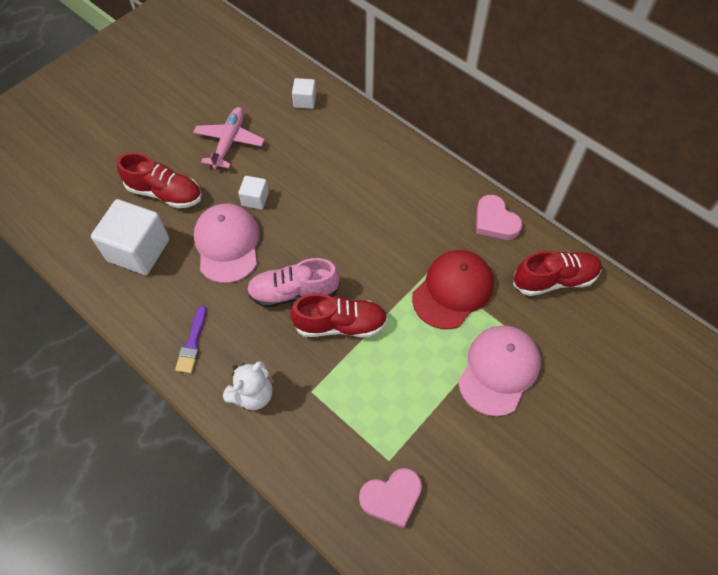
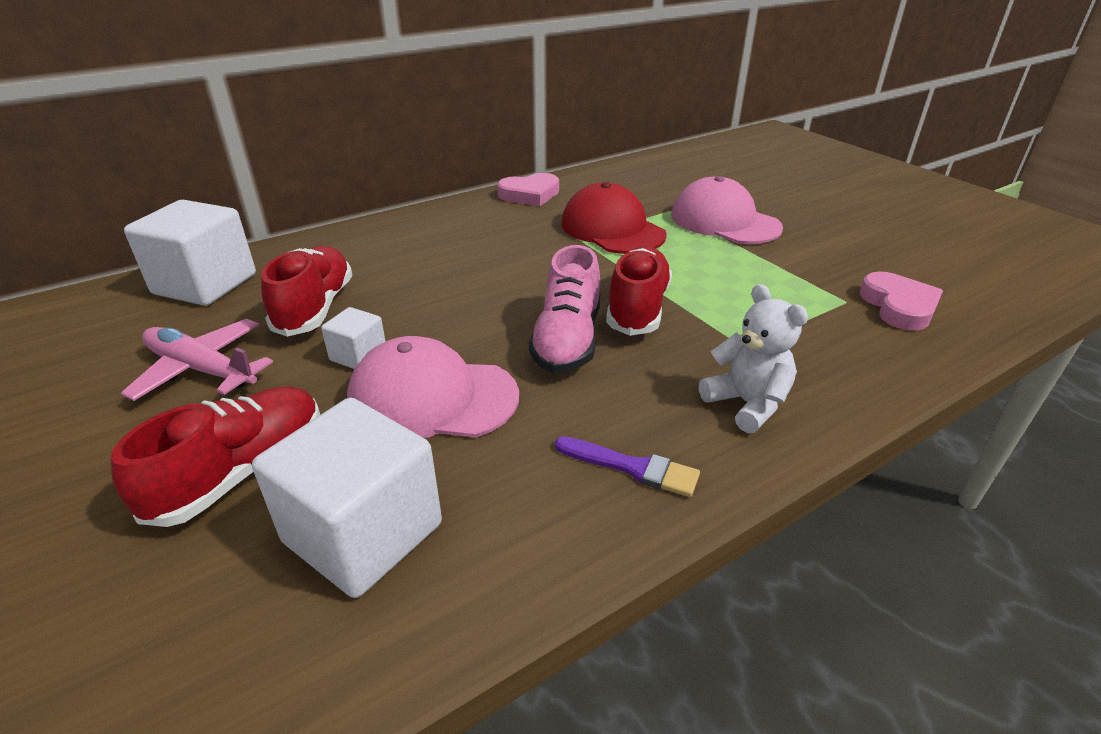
camera: 75 degrees left, 25 degrees down
white cube [292,78,316,109] -> white cube [124,200,256,306], size x2.03
red shoe [513,251,602,296] -> red shoe moved to [261,246,352,337]

